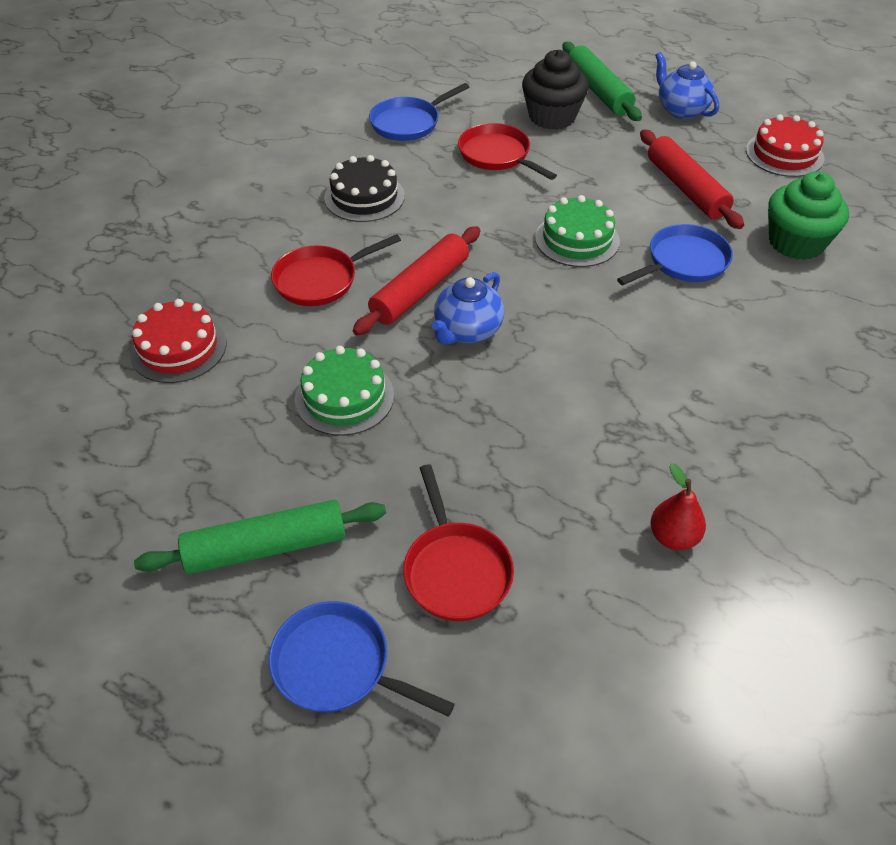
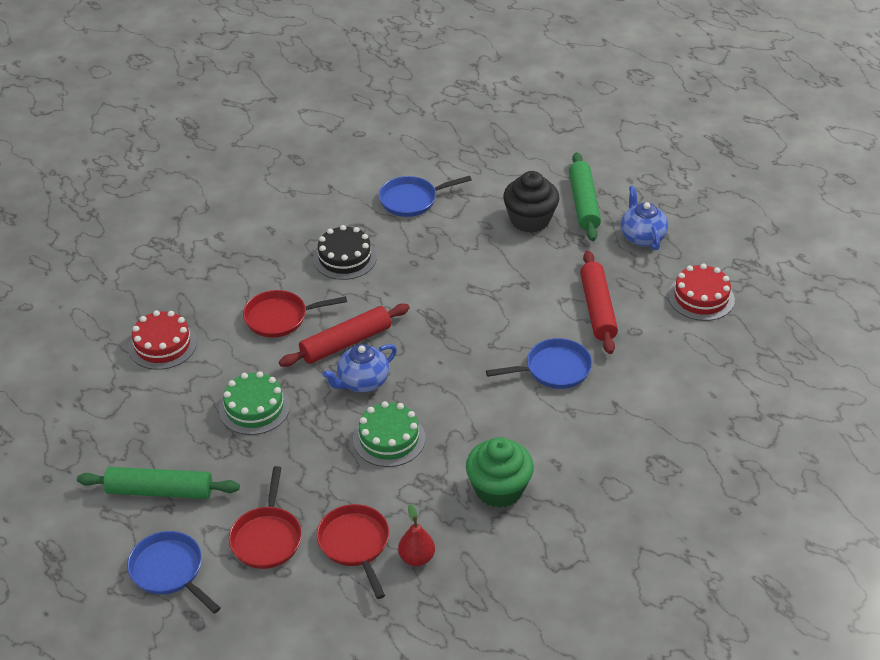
camera: 20 degrees right, 5 degrees down
red pan [458,123,557,180] -> red pan moved to [317,504,390,599]
green cake [535,195,620,267] -> green cake moved to [353,401,425,467]
green cupcake [768,171,849,260] -> green cupcake moved to [466,437,534,508]

